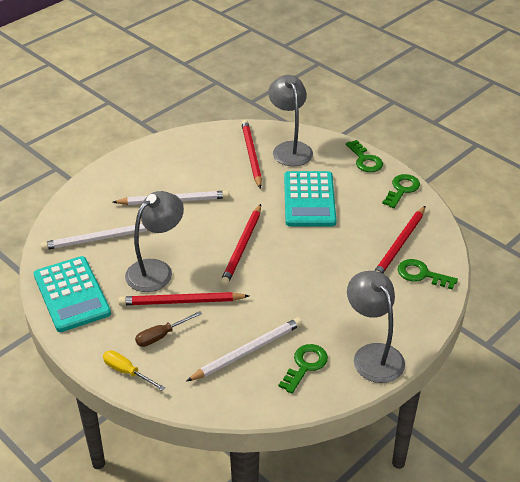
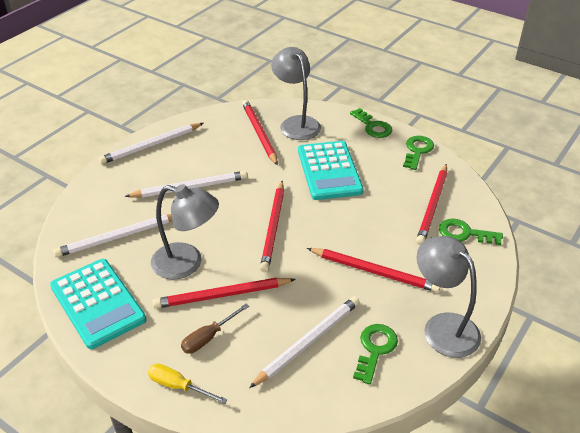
camera: 10 degrees left, 0 degrees up
grey lamp [125,191,184,292] -> grey lamp turned 75 degrees clockwise [151,184,219,280]
none -> white pencil [99,123,203,164]
none -> red pencil [307,248,440,292]

